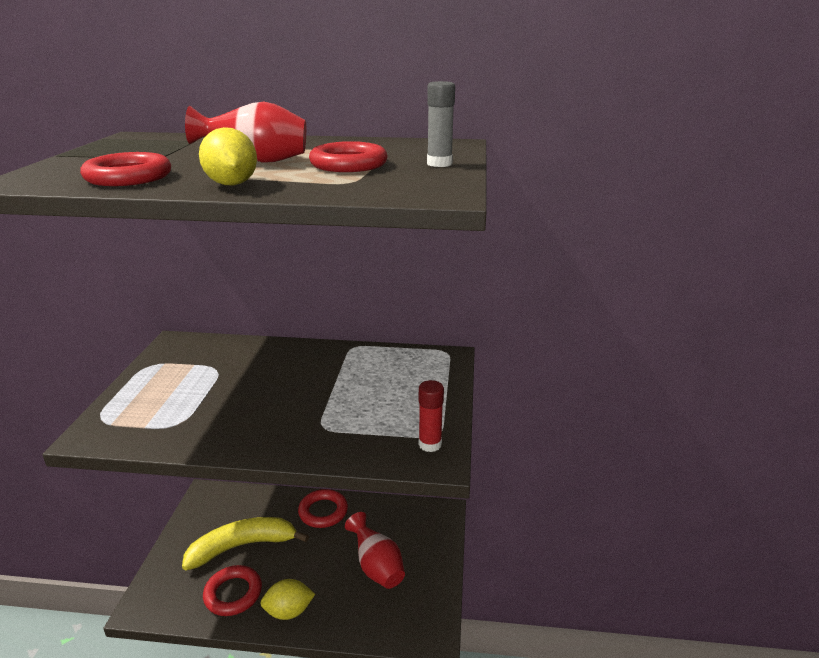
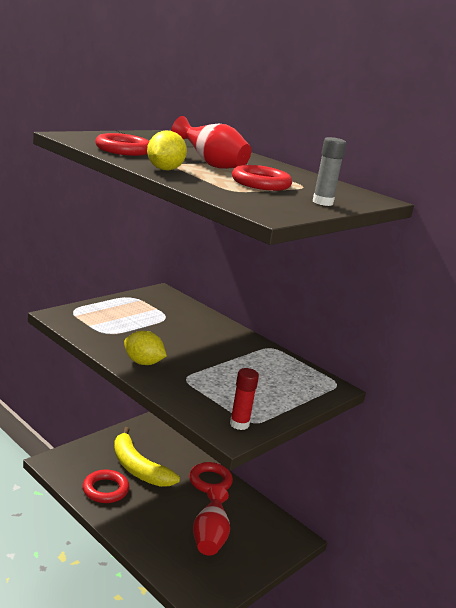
camera: 35 degrees right, 5 degrees down
yellow banana [182,517,309,571] -> yellow banana turned 150 degrees counterclockwise [114,427,180,487]
yellow lemon [260,579,315,620] -> yellow lemon moved to [124,331,167,365]

